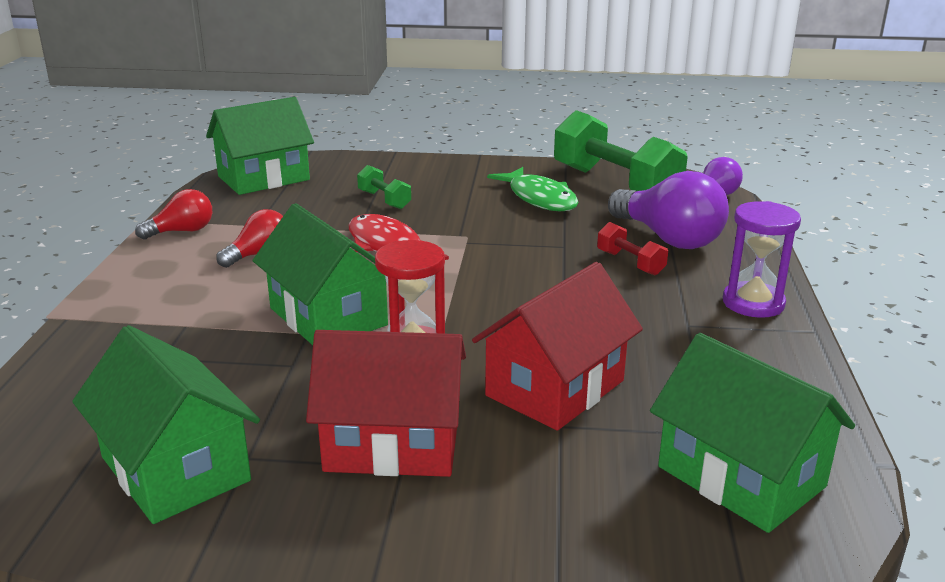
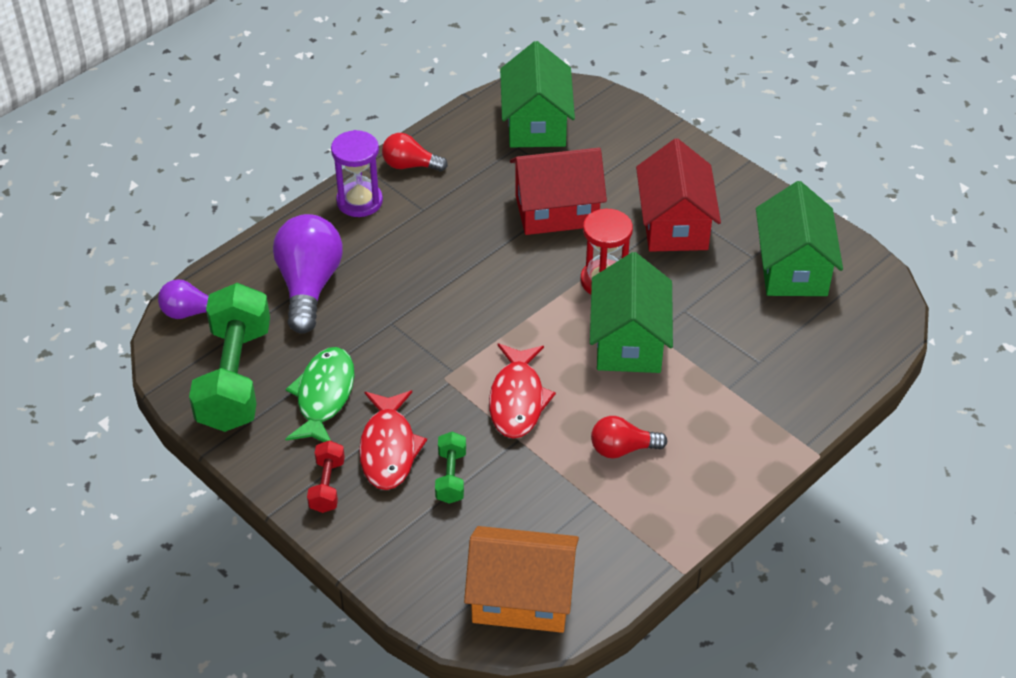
camera: 140 degrees left, 20 degrees up
red light bulb [135,189,212,240] -> red light bulb moved to [382,133,448,171]
green house [206,97,314,195] -> orange house [464,526,579,633]
red house [306,330,466,477] -> red house turned 45 degrees clockwise [636,138,721,252]
red dumbbell [597,222,668,276] -> red dumbbell moved to [307,440,345,513]
none -> red fish [359,390,427,490]

